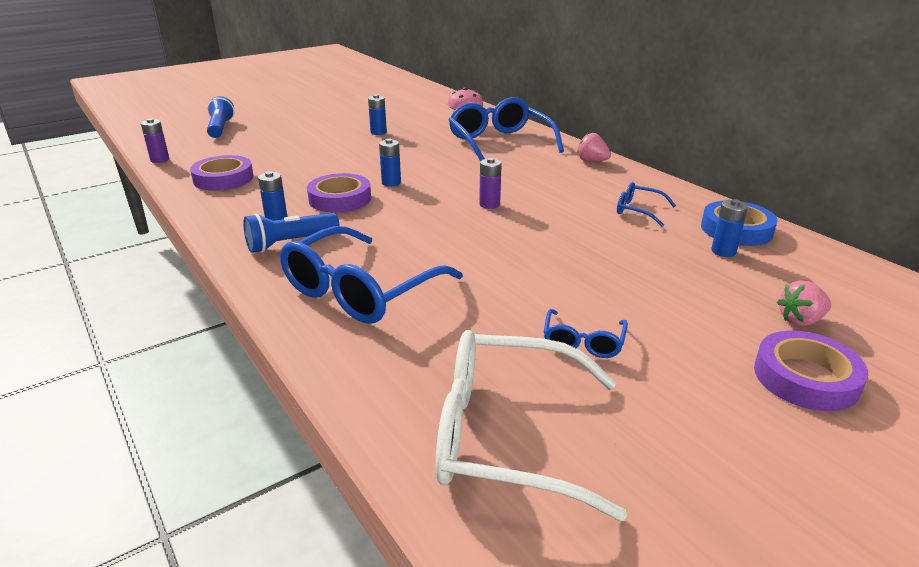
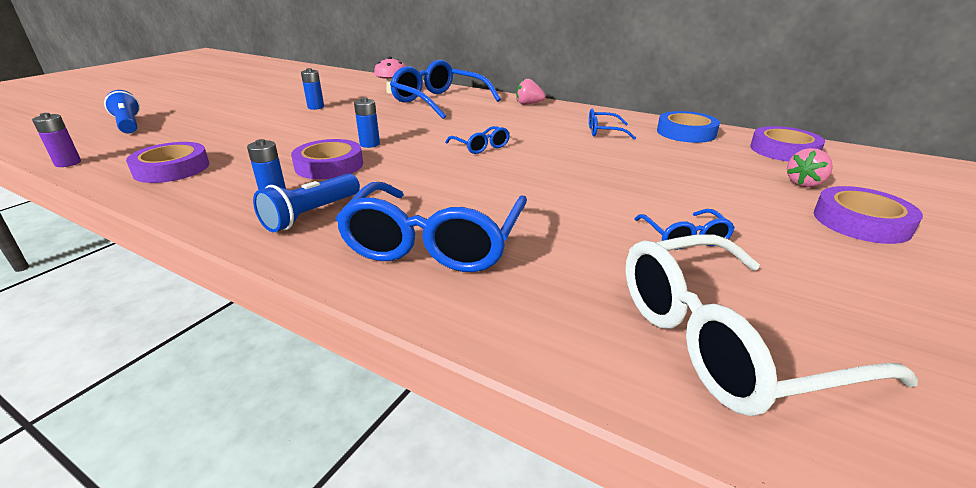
camera: 25 degrees left, 0 degrees up
purple battery [479,158,502,209] -> blue glasses [445,126,510,154]
blue battery [711,199,748,257] -> none
none -> purple tape [750,126,825,162]

